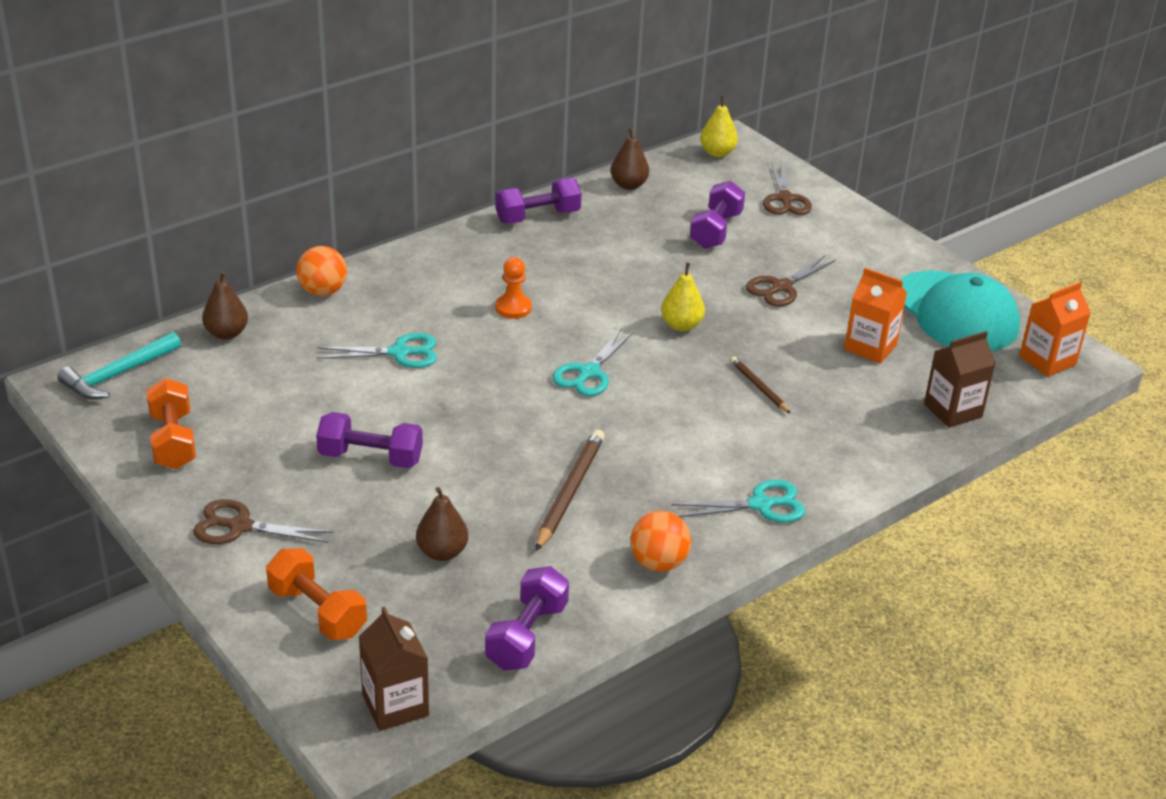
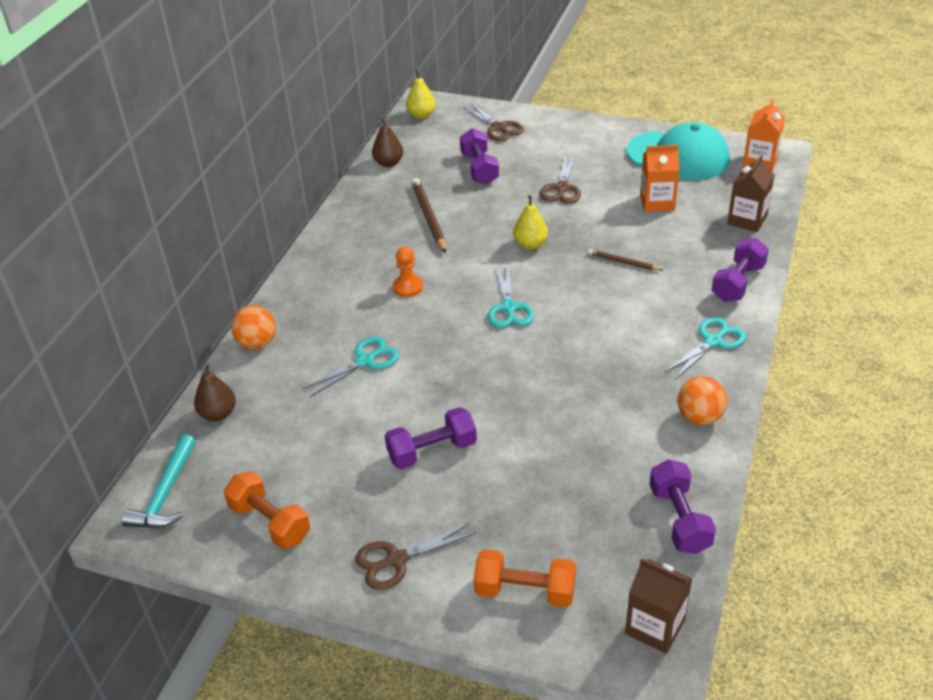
camera: 30 degrees left, 5 degrees up
brown pear [416,487,468,561] -> none
purple dumbbell [495,178,582,224] -> purple dumbbell moved to [712,238,769,302]
brown pencil [536,429,605,551] -> brown pencil moved to [411,178,446,253]

